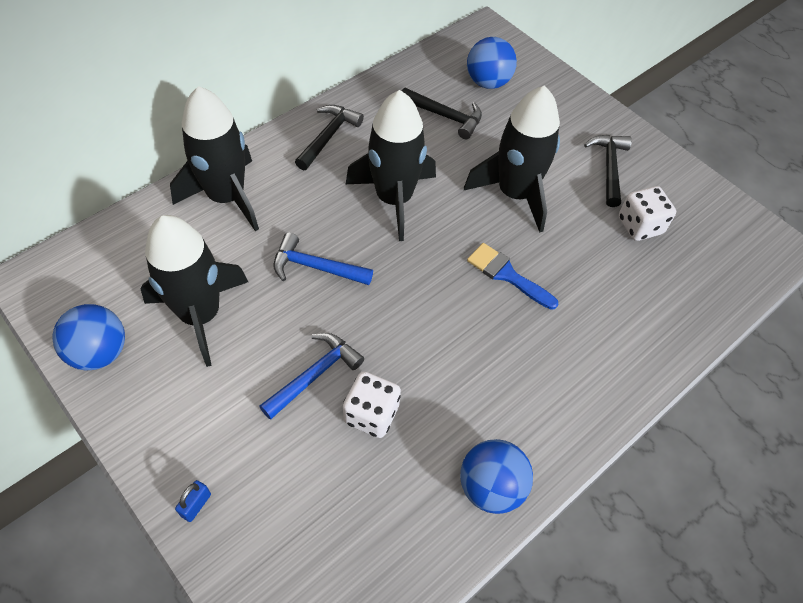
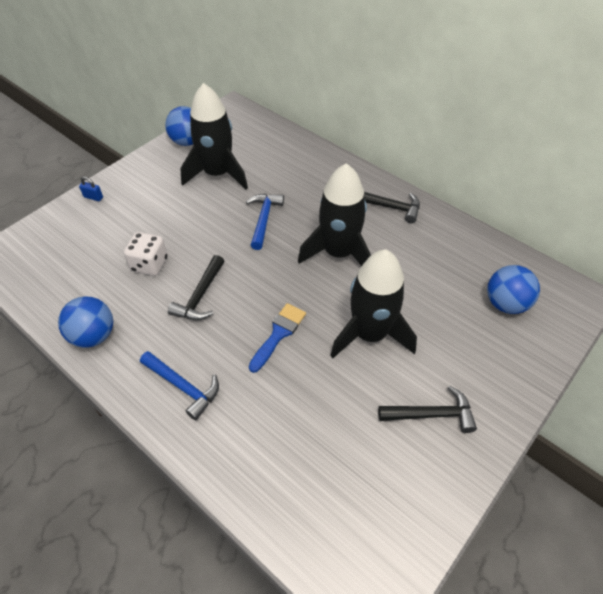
camera: 85 degrees right, 5 degrees down
black rocket [170,86,259,231] -> none
blue hammer [259,333,364,420] -> blue hammer moved to [140,351,219,420]
black hammer [402,88,482,139] -> black hammer moved to [168,255,224,320]
white dice [619,186,676,241] -> none

